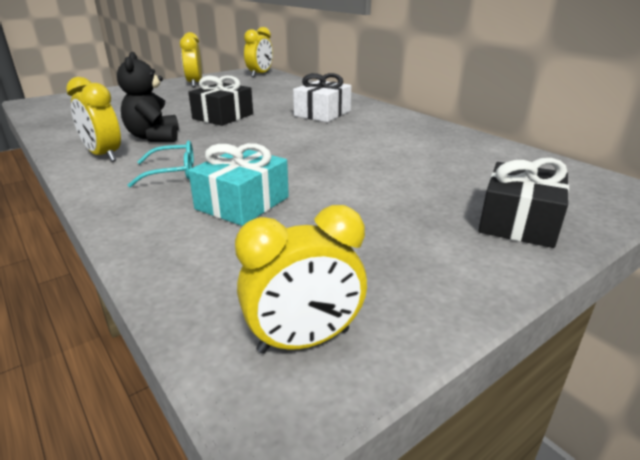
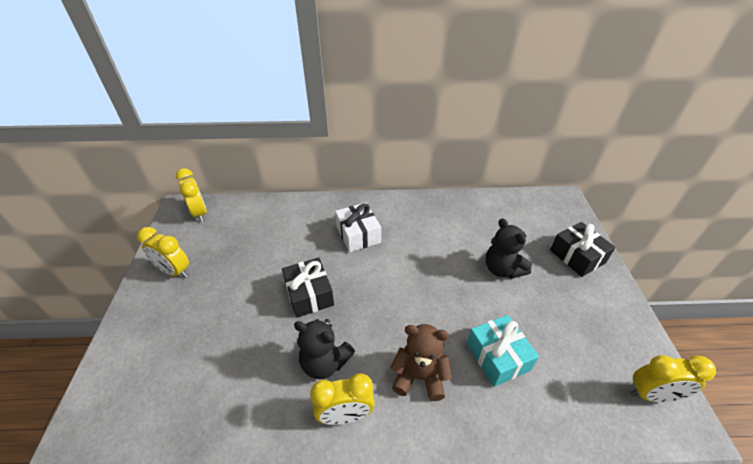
camera: 55 degrees left, 15 degrees up
turquoise glasses [128,141,194,187] -> brown teddy bear [390,324,452,401]
yellow clock [235,205,367,354] -> yellow clock turned 75 degrees clockwise [630,355,716,402]
none -> black teddy bear [486,218,532,279]

